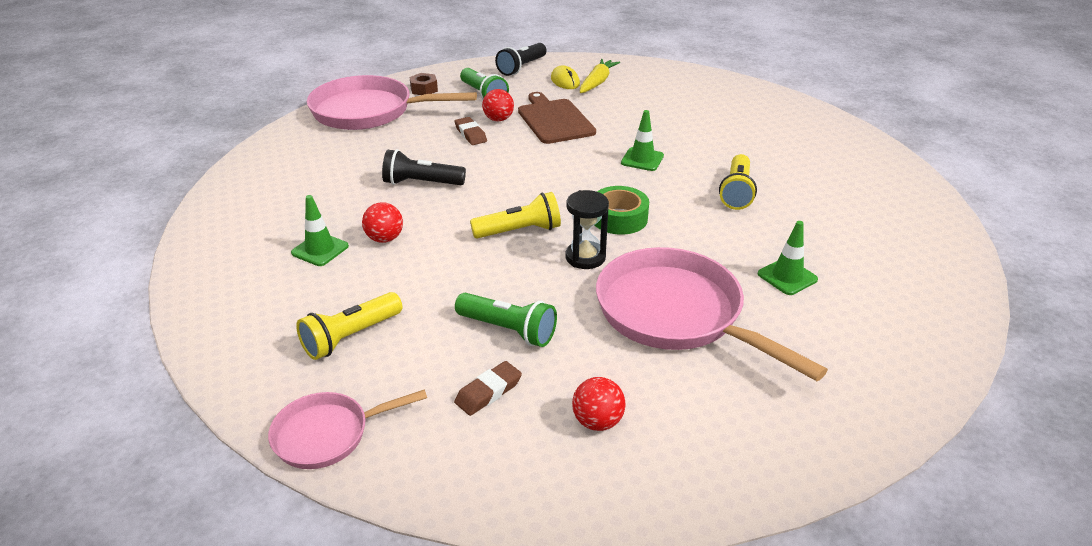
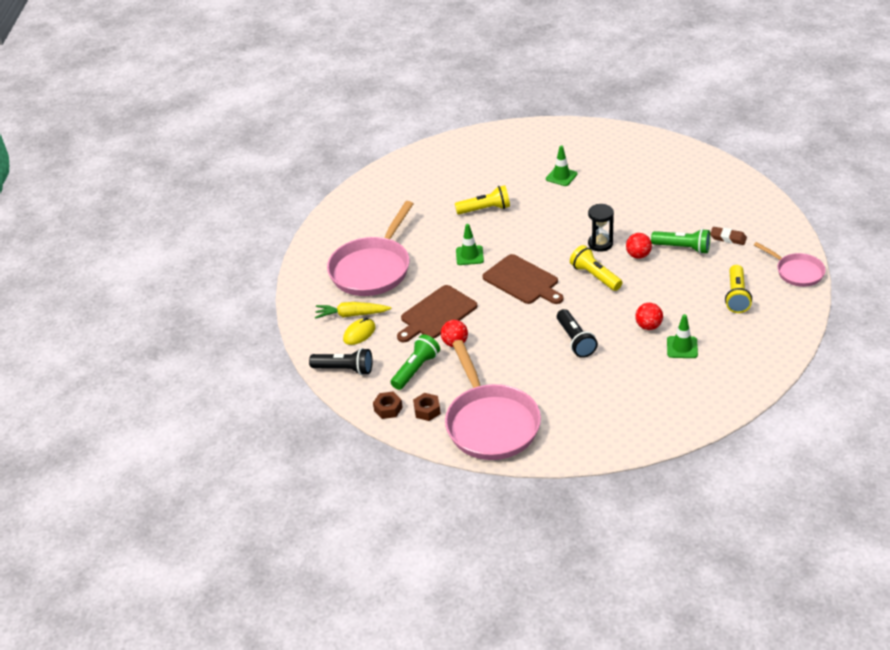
camera: 110 degrees left, 5 degrees up
yellow flashlight [296,292,402,360] -> yellow flashlight turned 75 degrees clockwise [725,265,752,313]
brown eraser [455,117,487,145] -> none
green flashlight [455,293,557,347] -> green flashlight turned 105 degrees clockwise [651,229,710,254]
red ball [572,377,625,431] -> red ball moved to [626,233,652,259]
green tape [595,186,649,235] -> none
pink pan [596,247,828,381] -> pink pan moved to [327,201,414,296]
none -> brown nut [373,391,403,419]
none -> brown cutting board [483,254,564,304]

